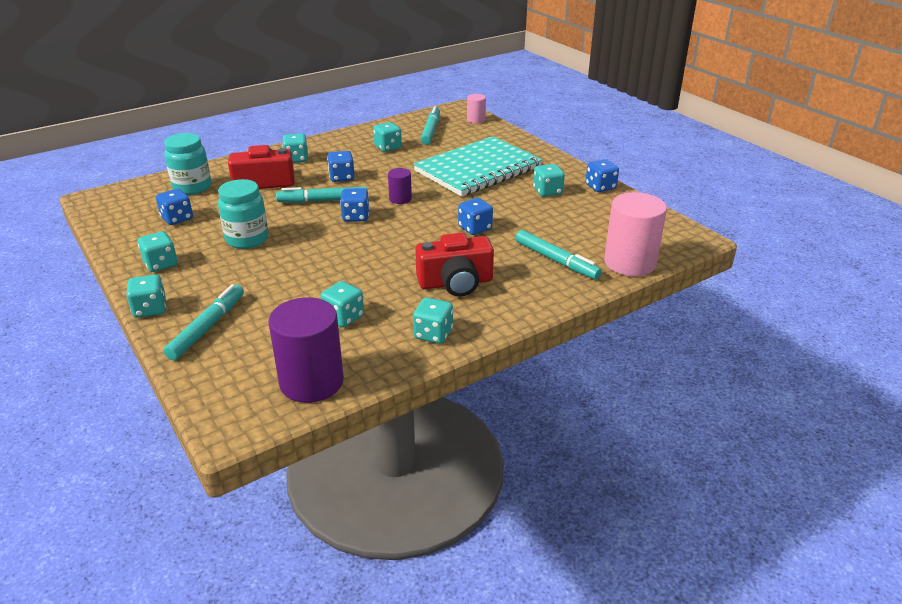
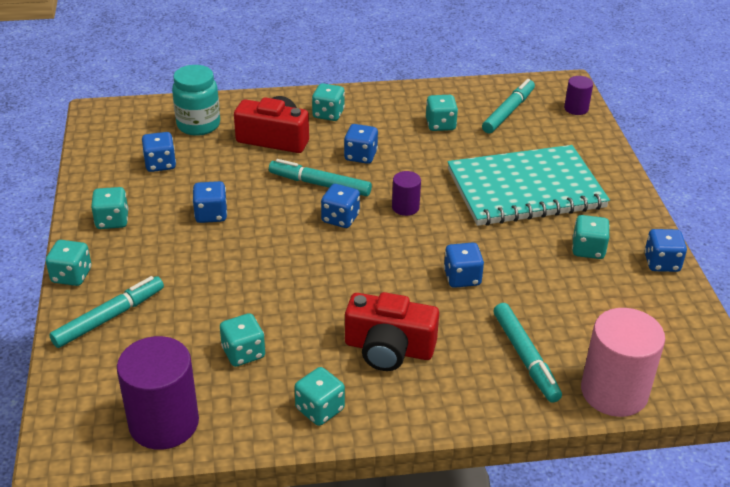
camera: 25 degrees right, 5 degrees up
turquoise jar [218,179,269,249] -> blue dice [192,181,227,223]
pink cylinder [467,94,486,123] -> purple cylinder [564,76,593,115]

